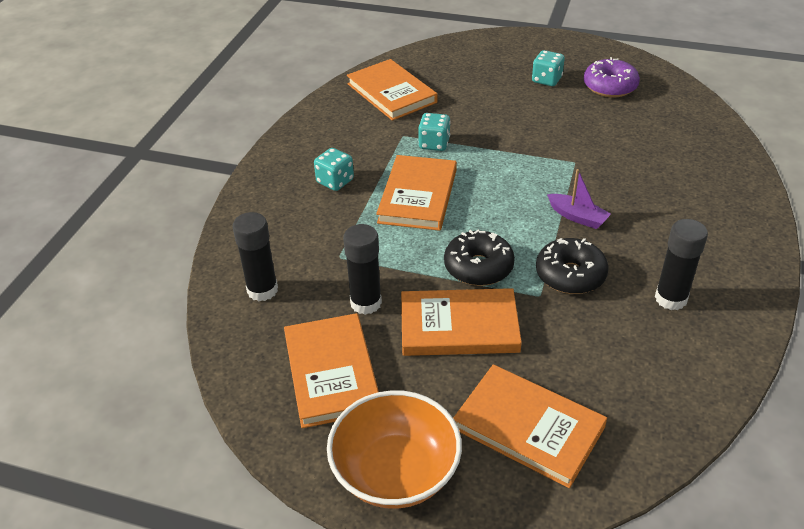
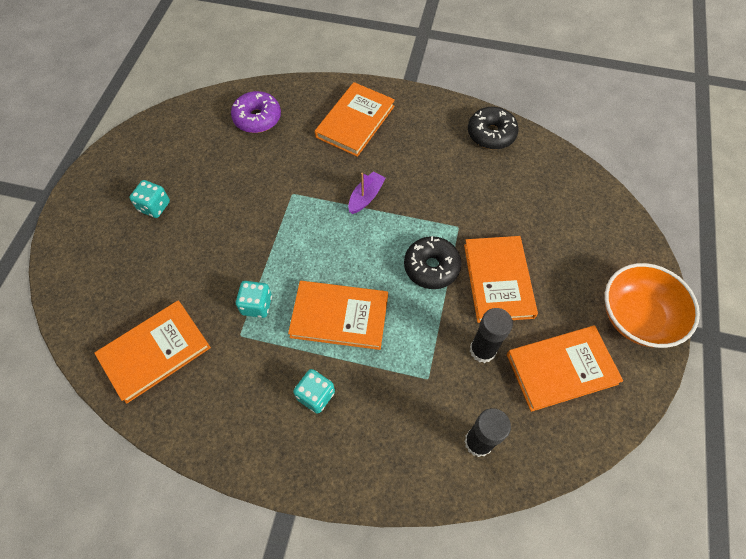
camera: 95 degrees left, 20 degrees up
orange book [453,364,607,488] -> orange book moved to [315,82,395,157]
black donut [536,238,609,294] -> black donut moved to [468,107,519,150]
purple donut [584,57,640,98] -> purple donut moved to [231,91,281,133]
black glue stick [655,219,708,310] -> none

